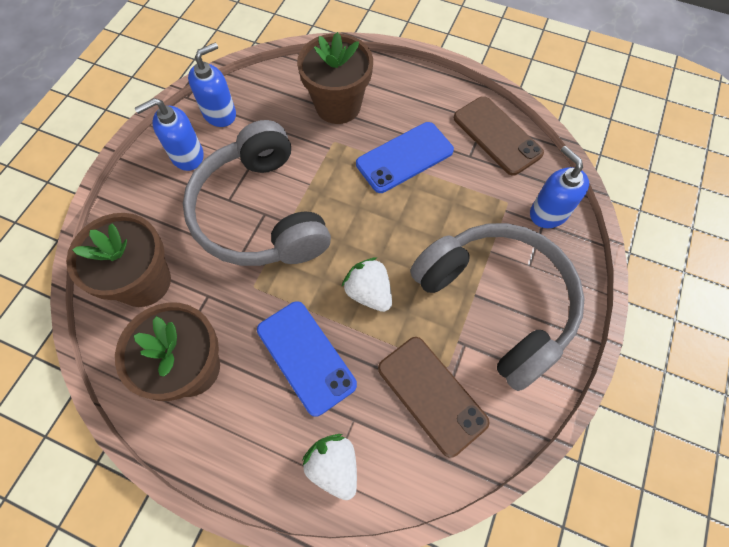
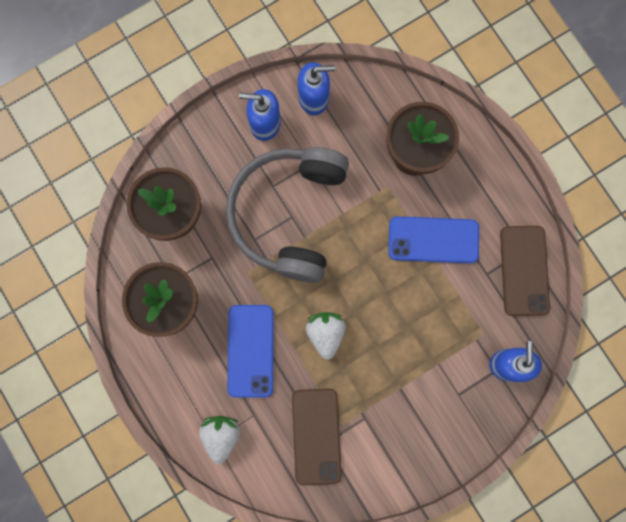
camera: 35 degrees right, 15 degrees up
grey headphones [410,223,585,391] -> none

